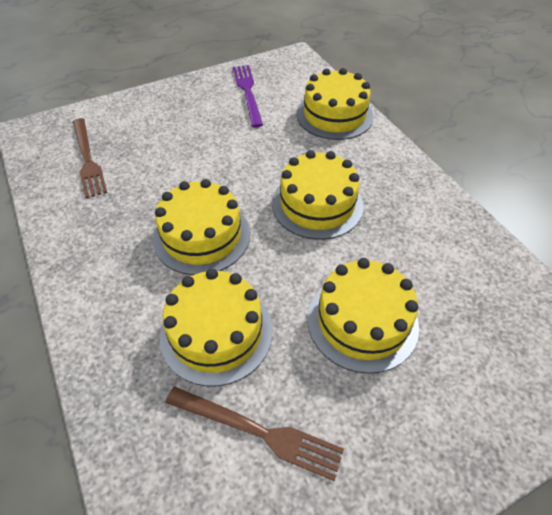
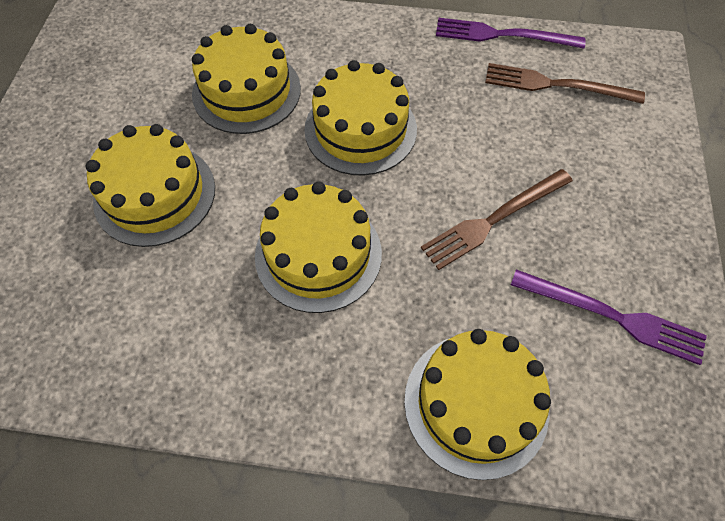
camera: 125 degrees right, 10 degrees up
brown fork [165,386,344,481] -> brown fork moved to [421,169,573,270]
none -> purple fork [436,18,586,49]

